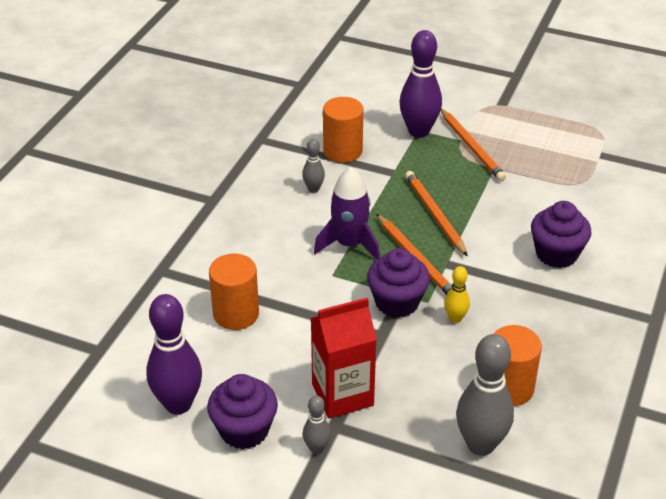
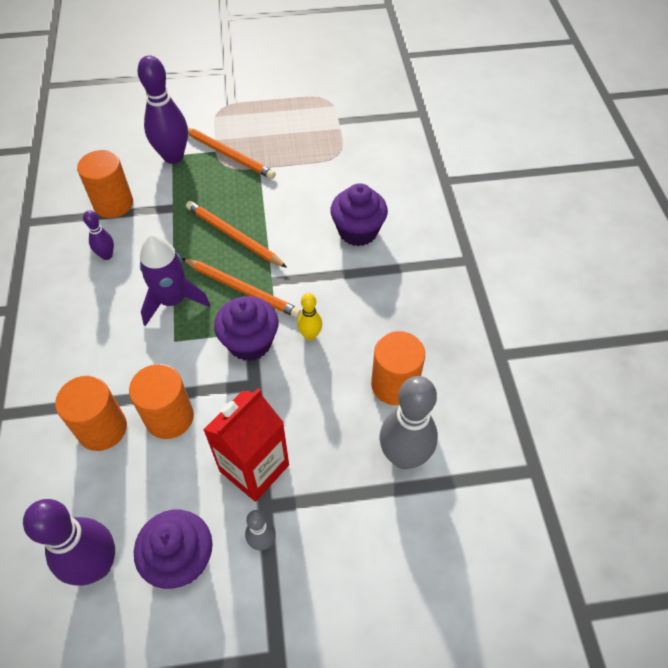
camera: 30 degrees left, 15 degrees up
grey bowling pin [302,139,325,193] -> purple bowling pin [83,210,114,260]
none -> orange cylinder [129,364,194,439]

